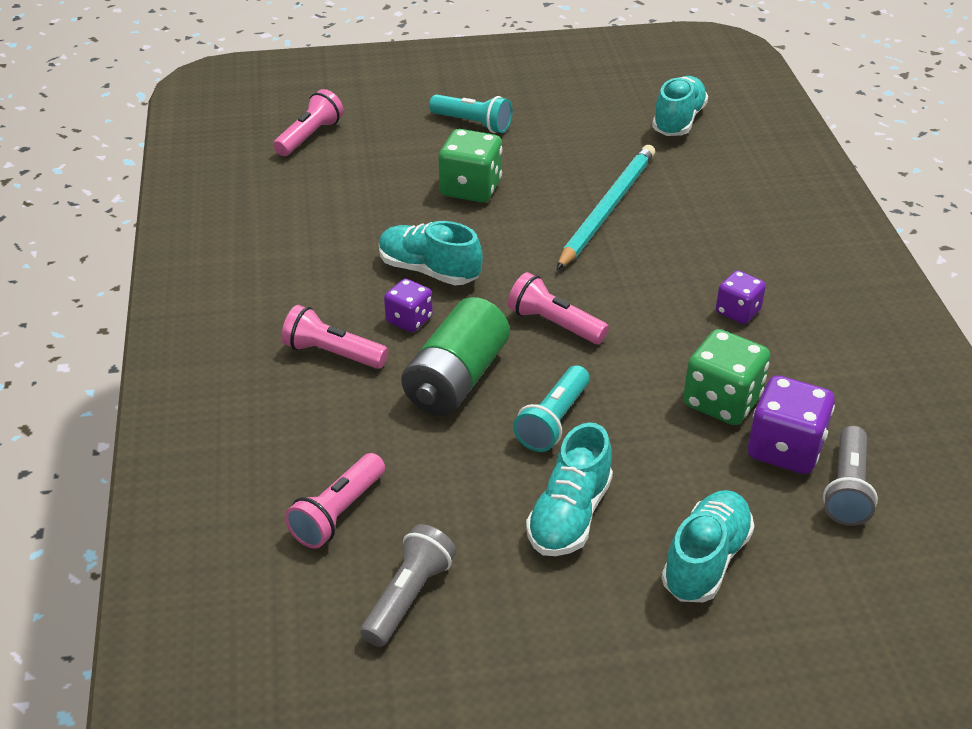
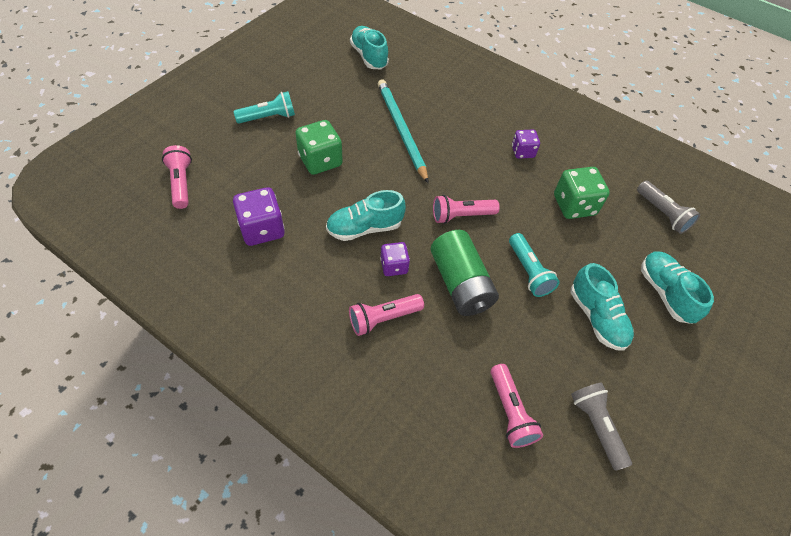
camera: 50 degrees left, 15 degrees up
purple dice [748,375,835,474] -> purple dice moved to [233,187,285,246]

